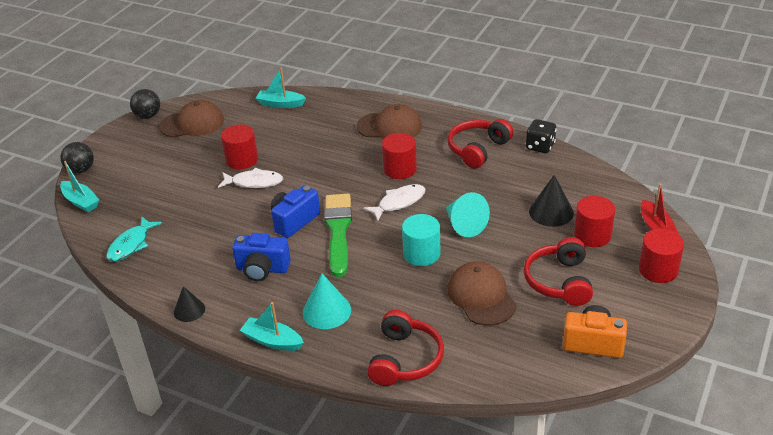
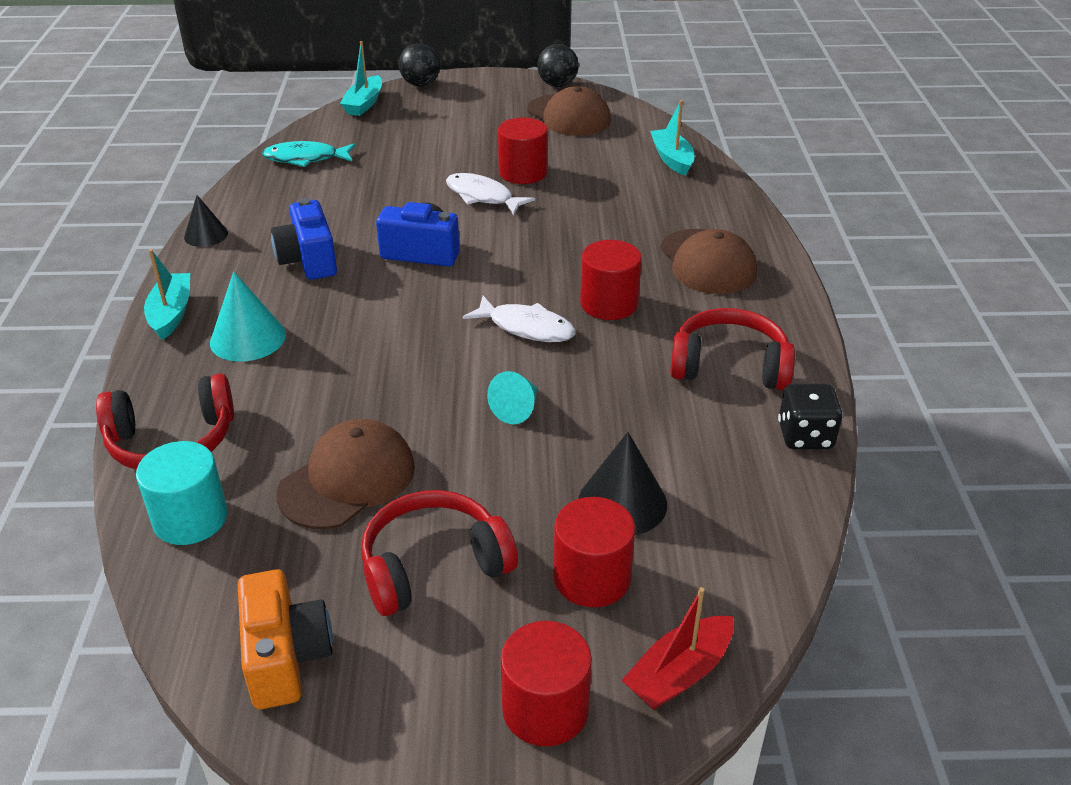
camera: 60 degrees right, 0 degrees up
white fish [218,168,283,188] -> white fish turned 150 degrees clockwise [446,173,535,215]
green brush [324,194,352,277] -> none
turquoise cylinder [402,214,441,266] -> turquoise cylinder moved to [136,441,227,545]
turquoise cone [446,192,490,237] -> turquoise cone [487,371,538,424], size x0.65

